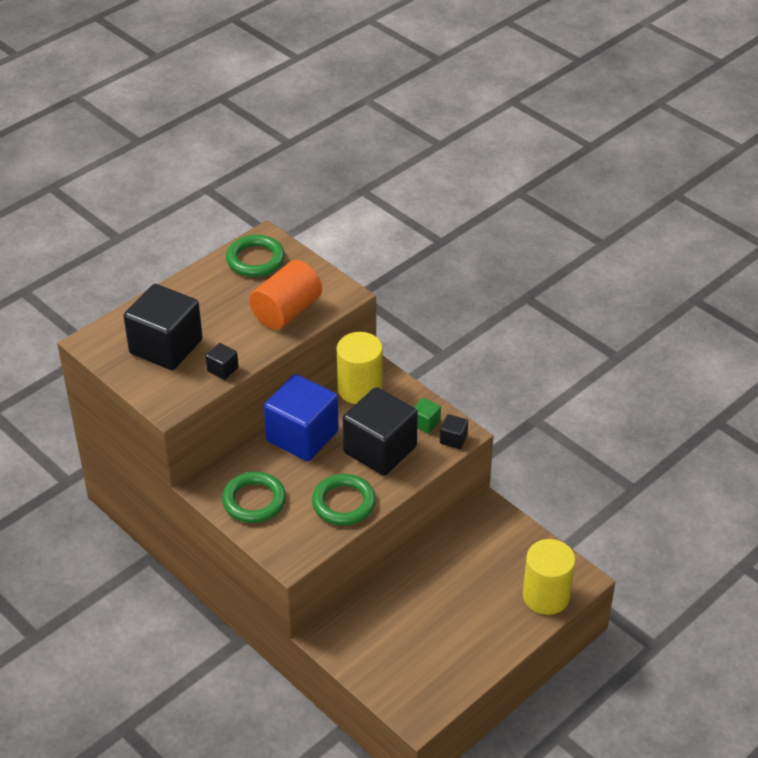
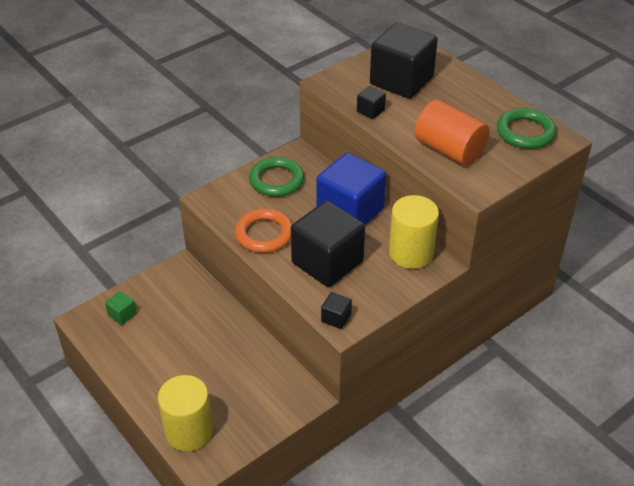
camera: 95 degrees right, 0 degrees up
green ring [312,474,376,525] -> orange ring [235,209,292,253]
green cube [414,398,441,434] -> green cube moved to [105,291,137,325]

